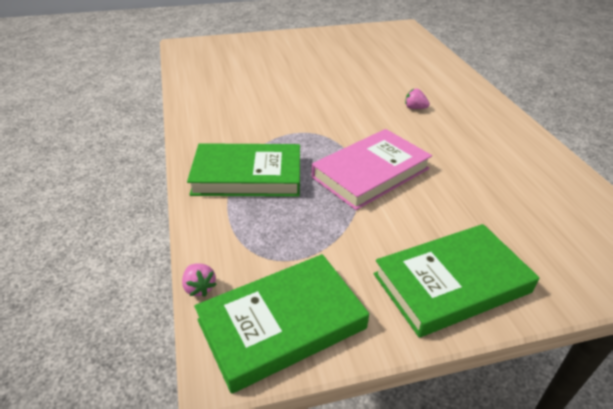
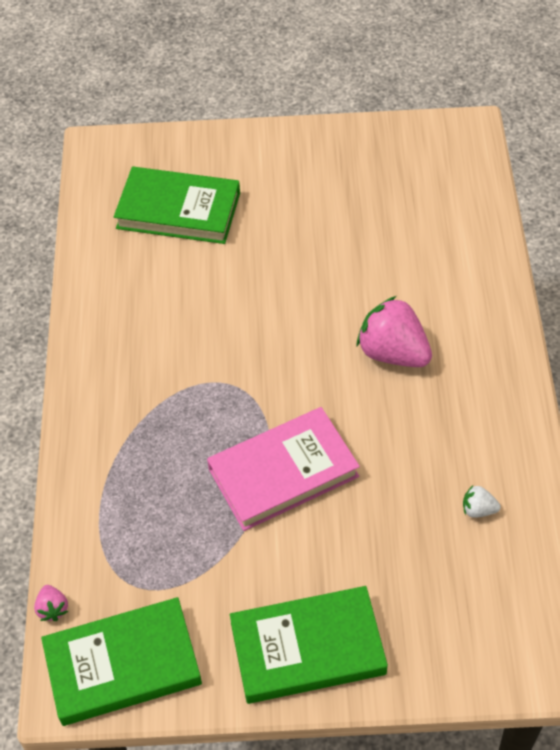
camera: 15 degrees right, 15 degrees up
green book [187,143,300,197] -> green book moved to [114,167,240,244]
pink strawberry [405,89,430,109] -> pink strawberry [357,296,432,367], size x2.21
none -> white strawberry [463,485,501,518]

